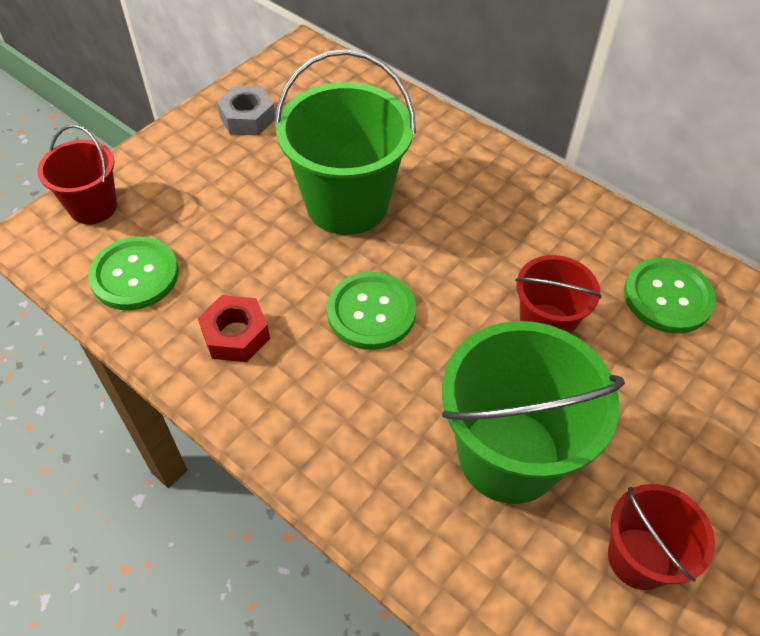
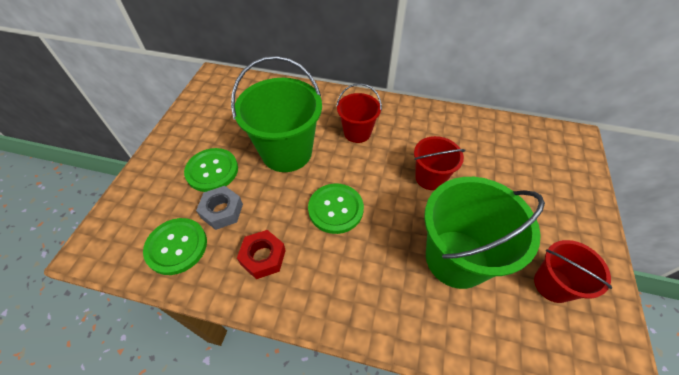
camera: 25 degrees left, 0 degrees up
red bucket [37,125,117,224] -> red bucket moved to [336,83,382,143]
grey nut [217,86,275,136] -> grey nut moved to [196,186,243,230]
green button [624,258,716,334] -> green button moved to [184,148,238,192]

